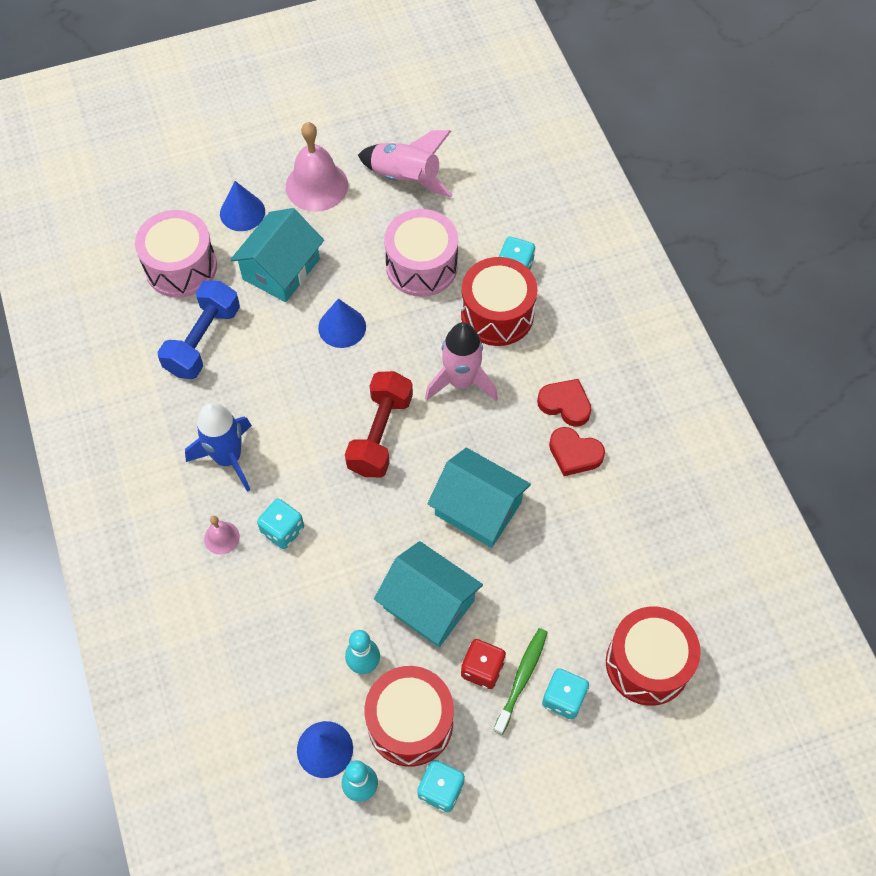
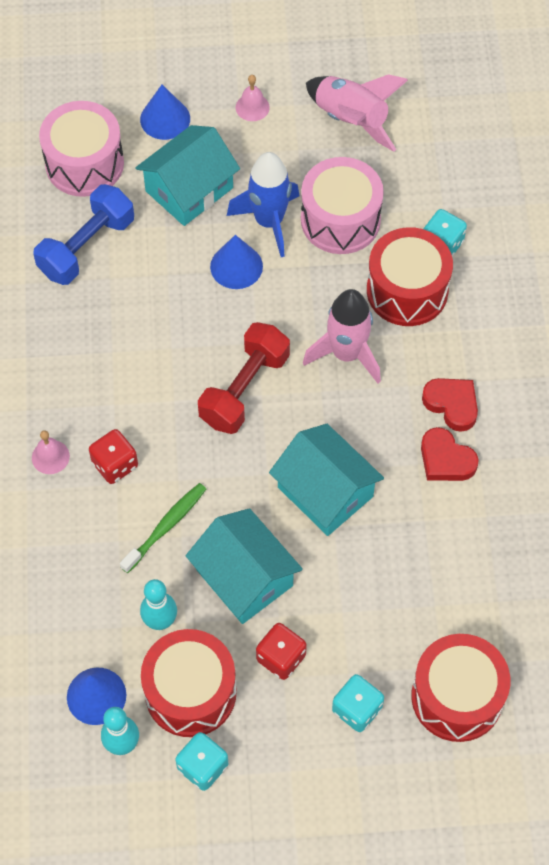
camera: 15 degrees right, 0 degrees up
blue rocket [185,403,252,492] -> blue rocket moved to [227,152,299,257]
turquoise dice [257,498,304,549] -> red dice [89,429,138,484]
pink bell [286,122,348,212] -> pink bell [236,75,270,121], size x0.49
green toothbrush [493,628,548,735] -> green toothbrush moved to [120,483,206,573]

